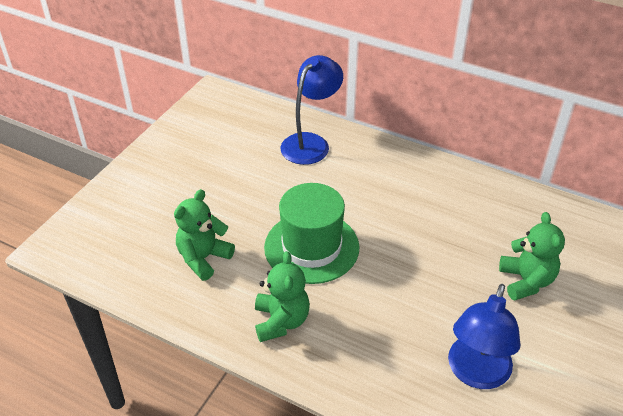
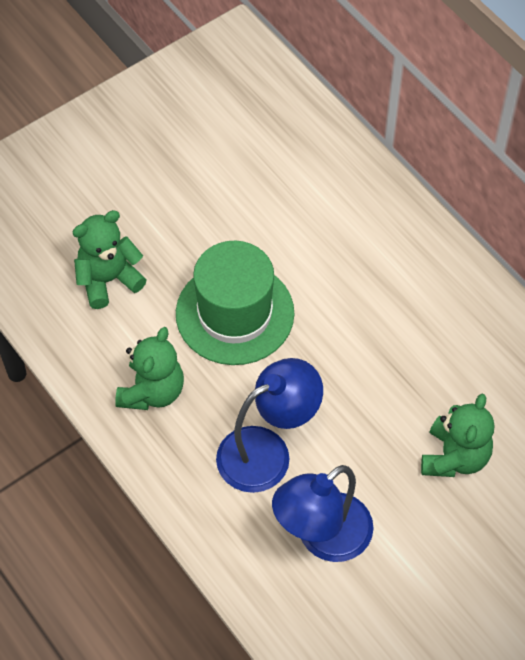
camera: 25 degrees right, 15 degrees up
blue lamp [281,55,343,165] -> blue lamp moved to [216,358,323,493]

